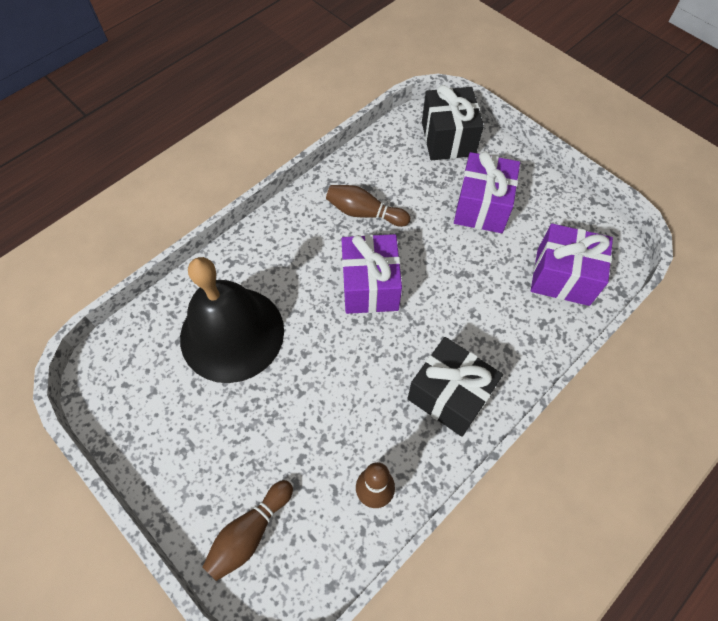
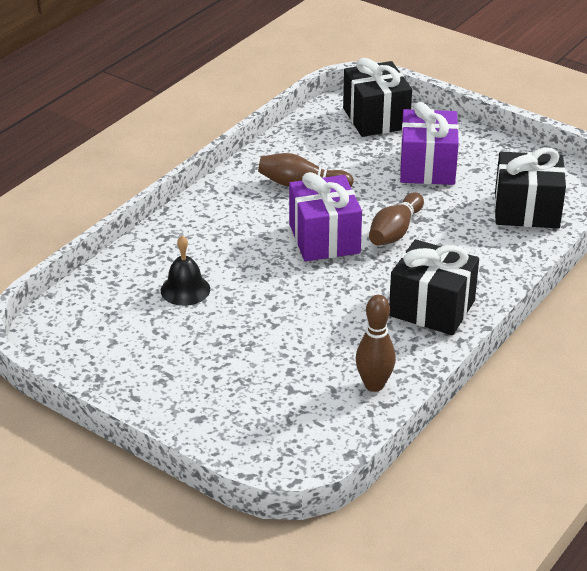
camera: 10 degrees left, 25 degrees down
black bell [180,257,284,383] -> black bell [161,236,210,306], size x0.43
brown bowling pin [202,480,293,581] -> brown bowling pin moved to [369,192,424,245]
purple gift [531,223,613,306] -> black gift [494,148,566,228]

